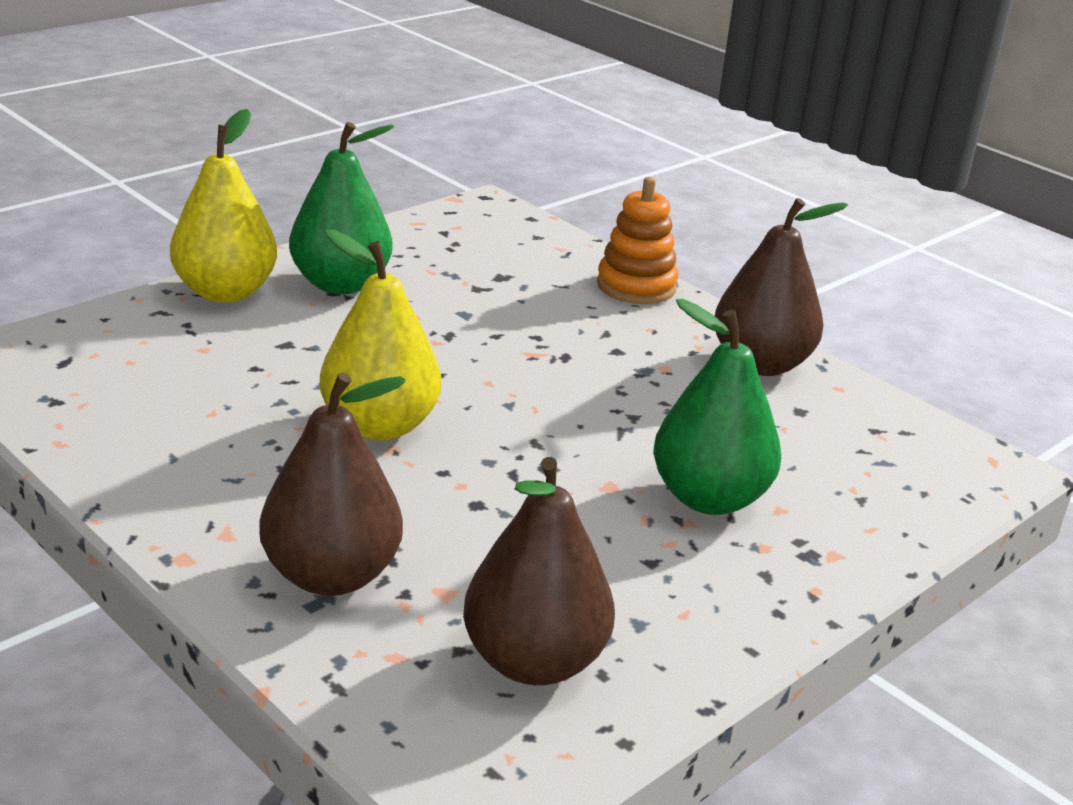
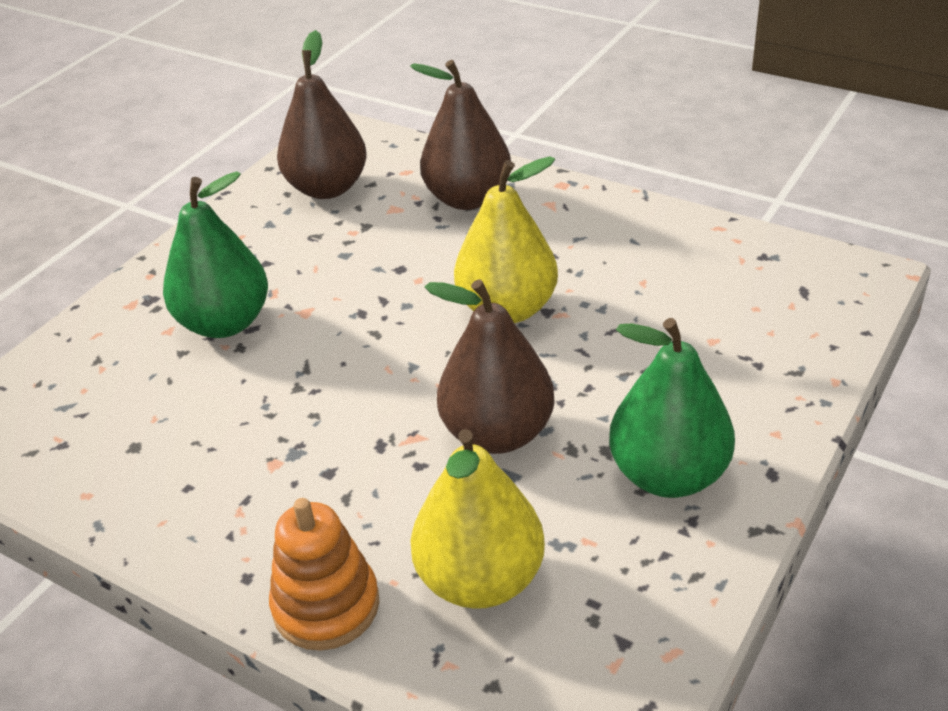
camera: 170 degrees right, 10 degrees up
yellow pear [170,109,277,303] -> yellow pear moved to [410,429,545,609]
brown pear [715,198,848,376] -> brown pear moved to [425,279,555,454]

